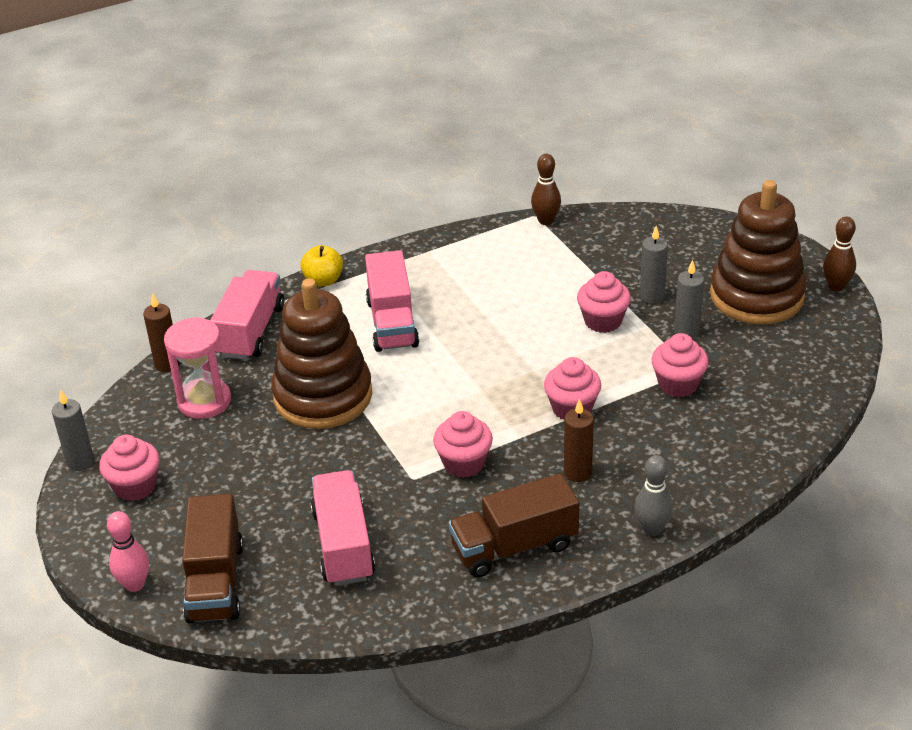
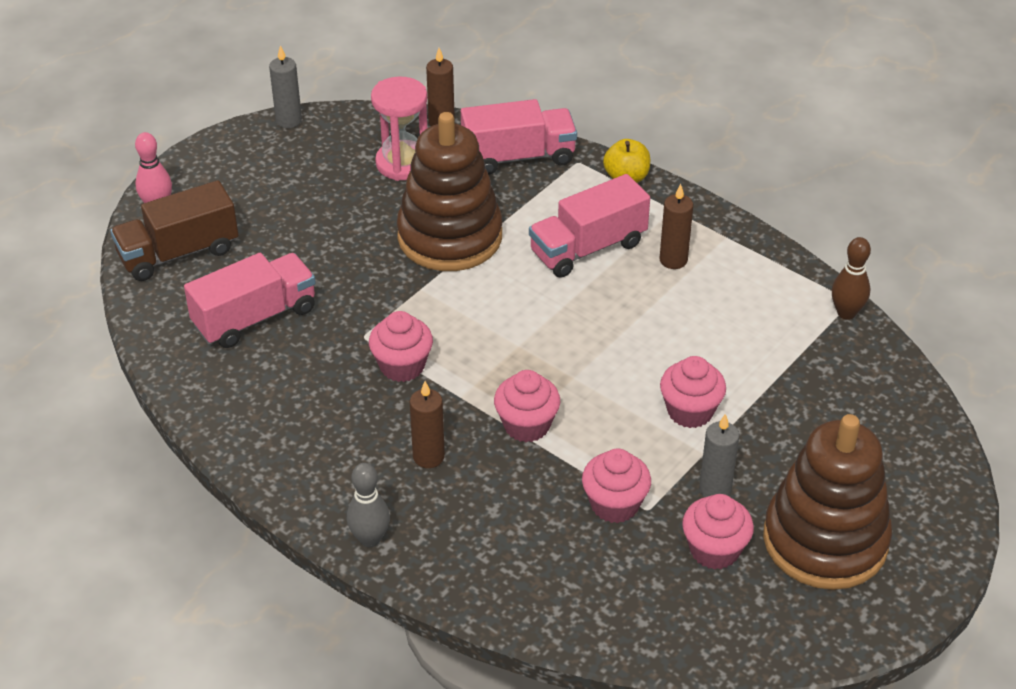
camera: 65 degrees right, 5 degrees up
pink cupcake [99,435,159,501] -> pink cupcake moved to [682,494,754,570]
brown truck [449,473,579,577] -> none
grey candle [640,226,668,304] -> none
brown bowling pin [823,217,856,291] -> none
none -> brown candle [659,184,693,269]

